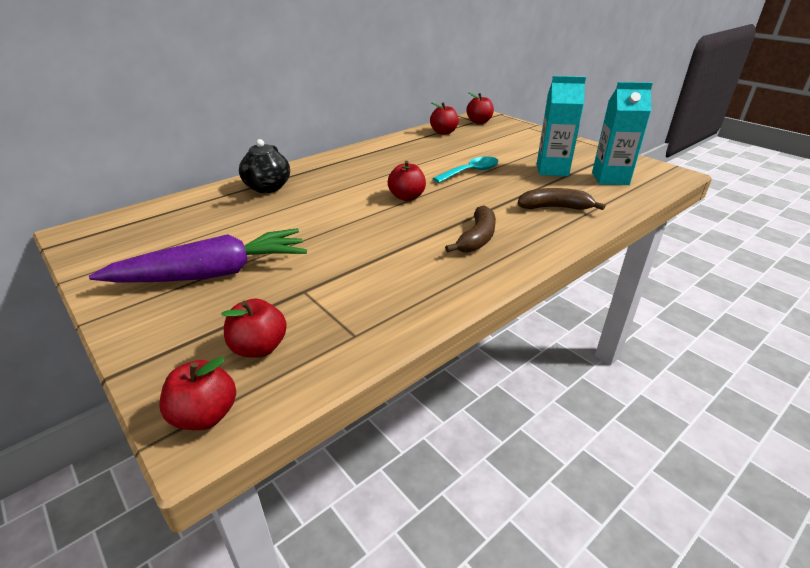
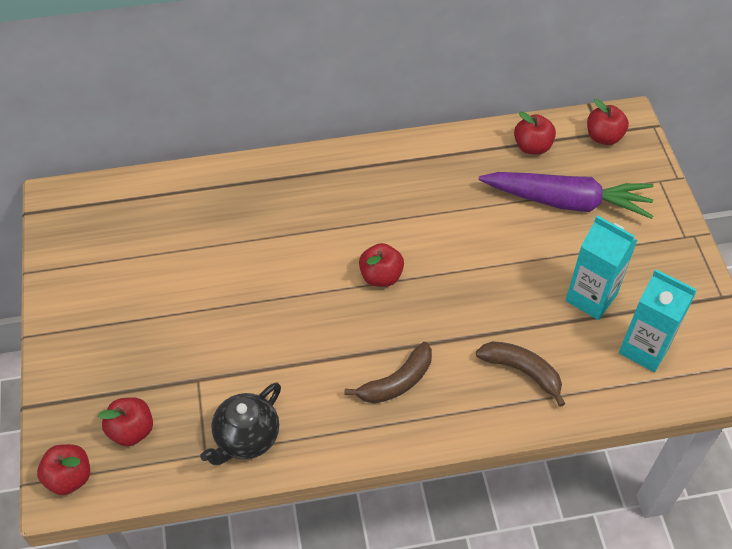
camera: 30 degrees right, 20 degrees up
purple carrot [89,228,307,283] -> purple carrot moved to [479,172,654,219]
black teapot [239,139,290,193] -> black teapot moved to [200,383,281,465]
turquoise spoon [433,156,499,183] -> none

